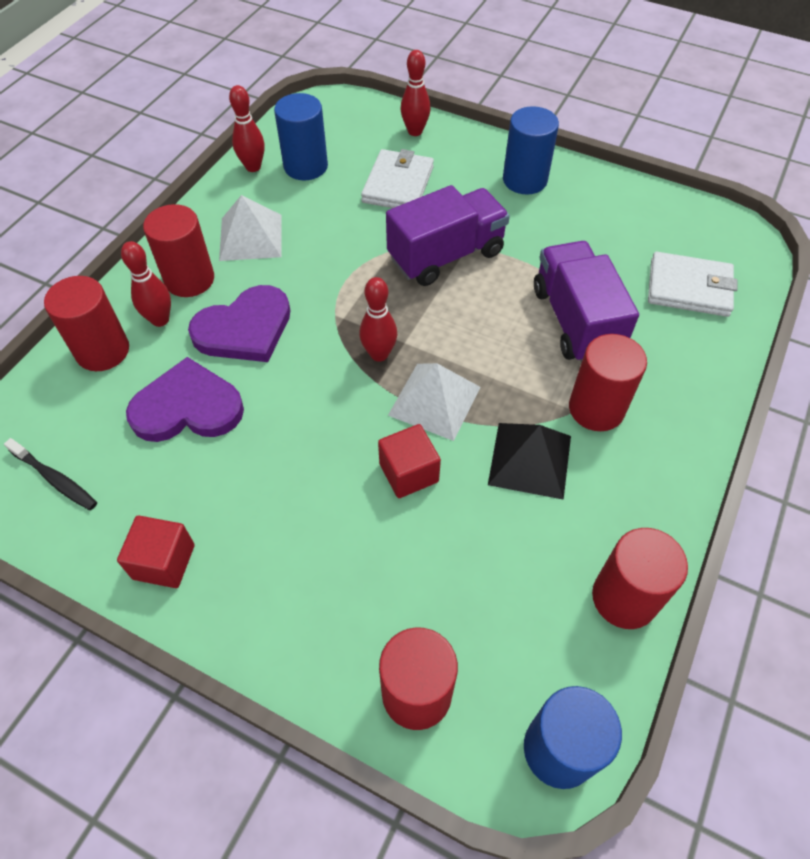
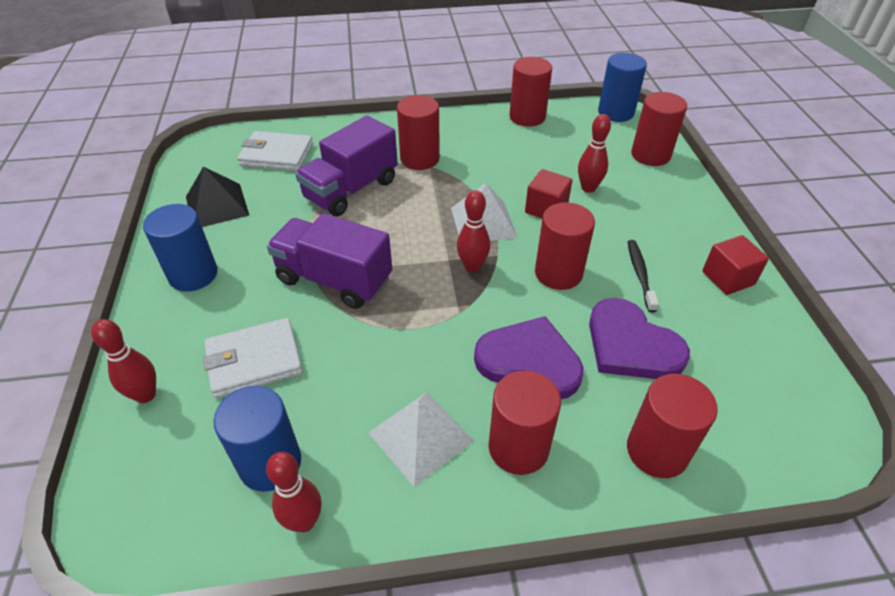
camera: 125 degrees left, 10 degrees down
black toothbrush [4,438,97,510] -> black toothbrush moved to [628,240,659,312]
red bowling pin [121,241,171,327] -> red bowling pin moved to [578,114,611,193]
black pyramid [488,423,571,500] -> black pyramid moved to [186,166,249,227]
white wallet [648,252,737,317] -> white wallet turned 60 degrees counterclockwise [237,131,313,171]
none -> red cylinder [535,202,595,290]

